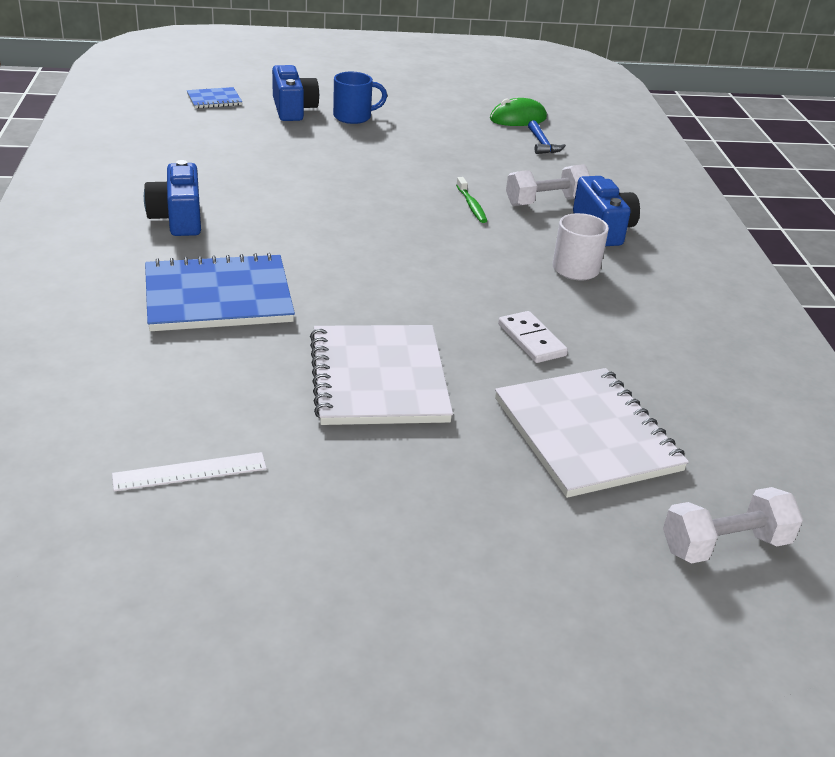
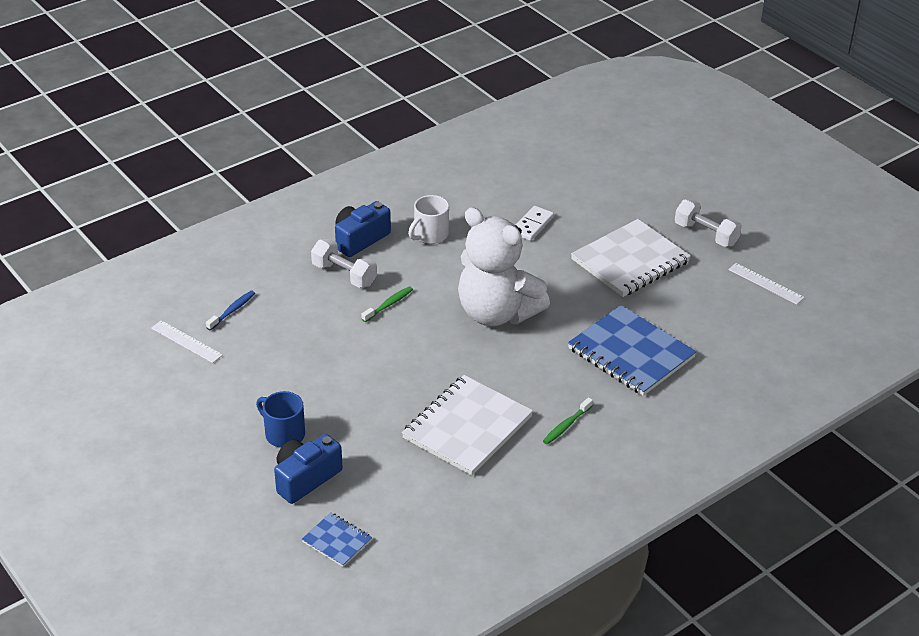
camera: 120 degrees left, 5 degrees up
blue camera [144,160,201,236] -> green toothbrush [543,397,593,445]
green mouse [490,98,547,126] -> white ruler [151,320,223,363]
white notebook [495,368,689,498] -> white notebook moved to [402,375,533,475]
blue hammer [528,120,566,154] -> blue toothbrush [206,291,255,331]
white dumbbell [663,487,803,564] -> white dumbbell moved to [675,199,742,247]
none -> white teddy bear [458,207,550,326]

